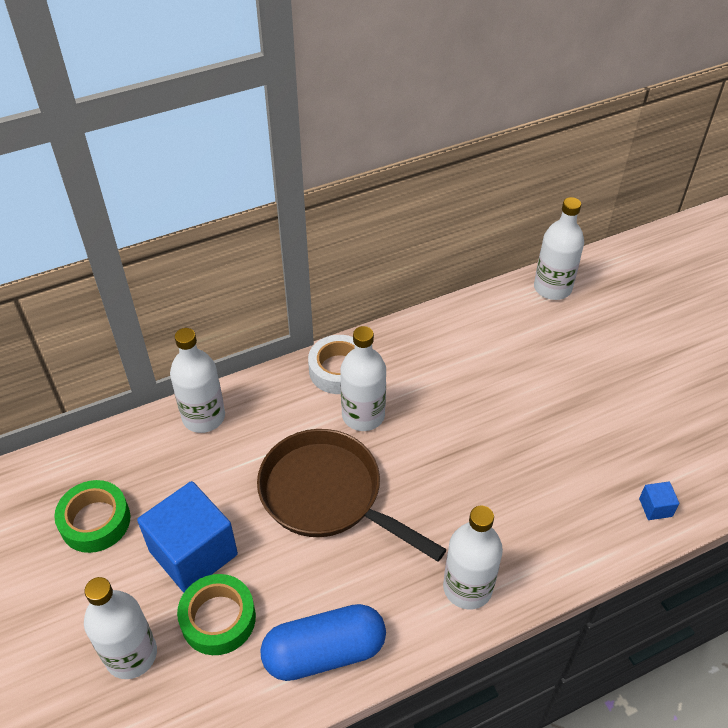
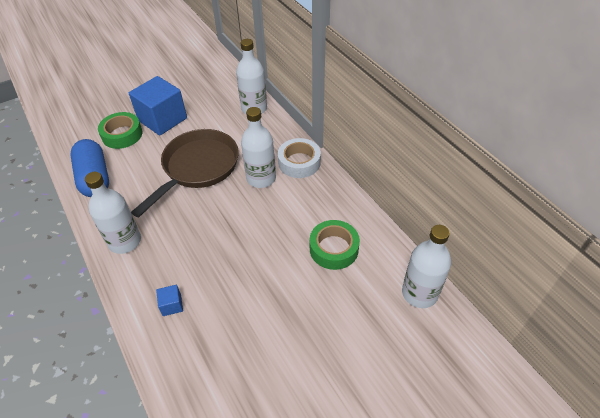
camera: 85 degrees right, 0 degrees up
green tape [54,480,131,553] -> green tape moved to [310,220,360,270]
white bottle [84,577,157,679] -> none
blue cube [639,481,679,520] -> blue cube moved to [156,285,183,316]

